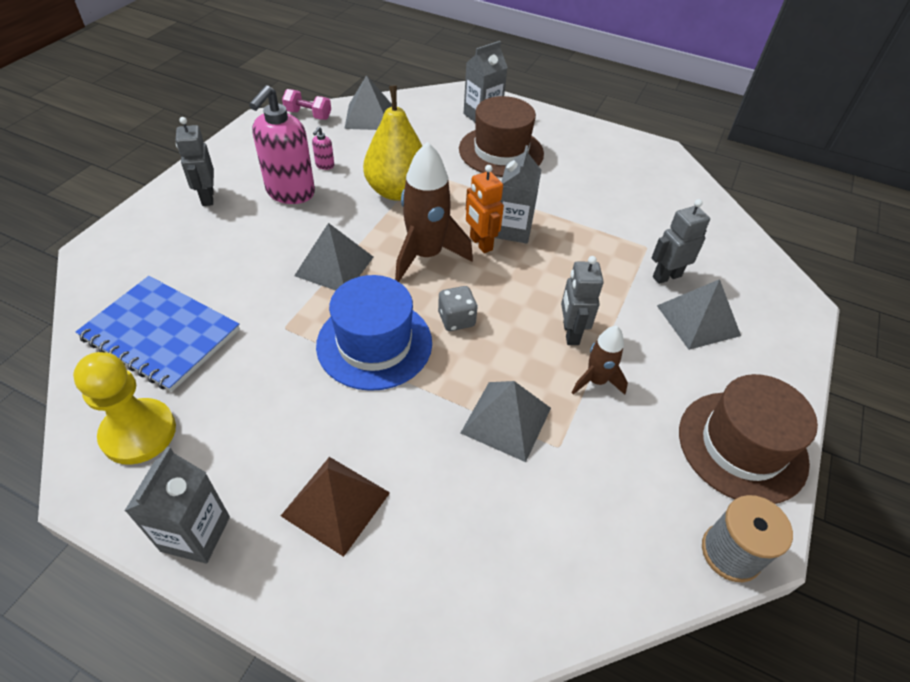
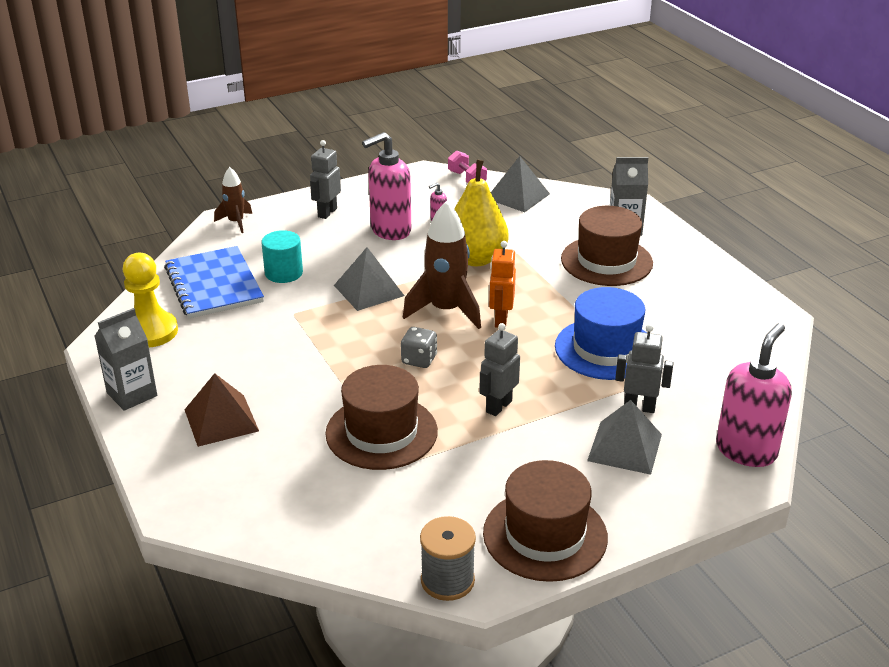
camera: 40 degrees right, 15 degrees down
blue hat [316,275,432,391] -> blue hat moved to [555,287,647,380]
grey pyramid [461,381,551,462] -> brown hat [325,365,438,470]
grey carton [494,145,541,244] -> none
brown rocket [572,326,628,395] -> brown rocket moved to [214,167,252,233]
none -> turquoise cylinder [262,230,303,283]
none -> pink soap dispenser [716,323,792,467]

